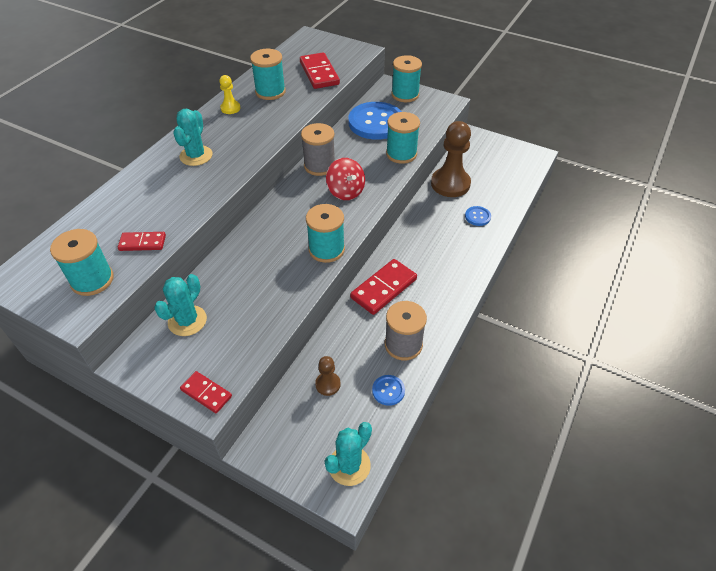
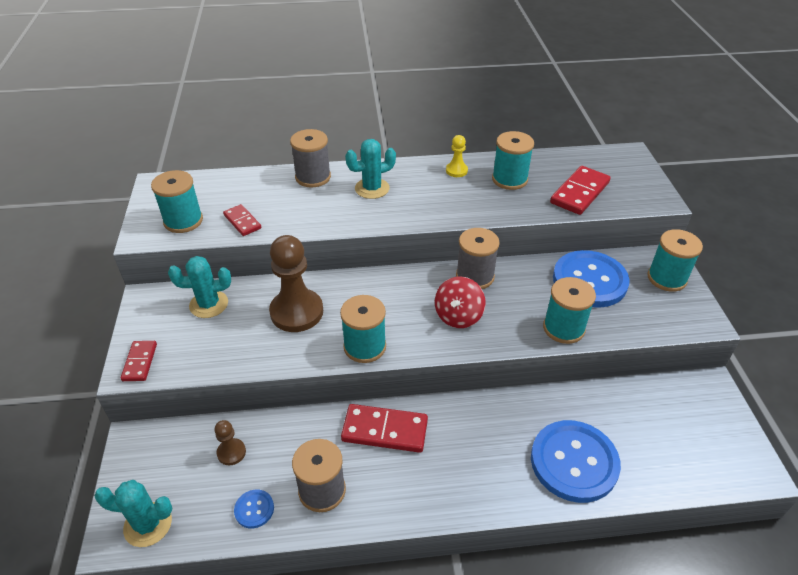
camera: 55 degrees right, 5 degrees down
brown pawn [431,121,471,197] -> brown pawn moved to [269,235,323,332]
blue button [465,206,491,226] -> blue button [531,420,621,503], size x2.34
none -> grey spool [290,129,331,188]

